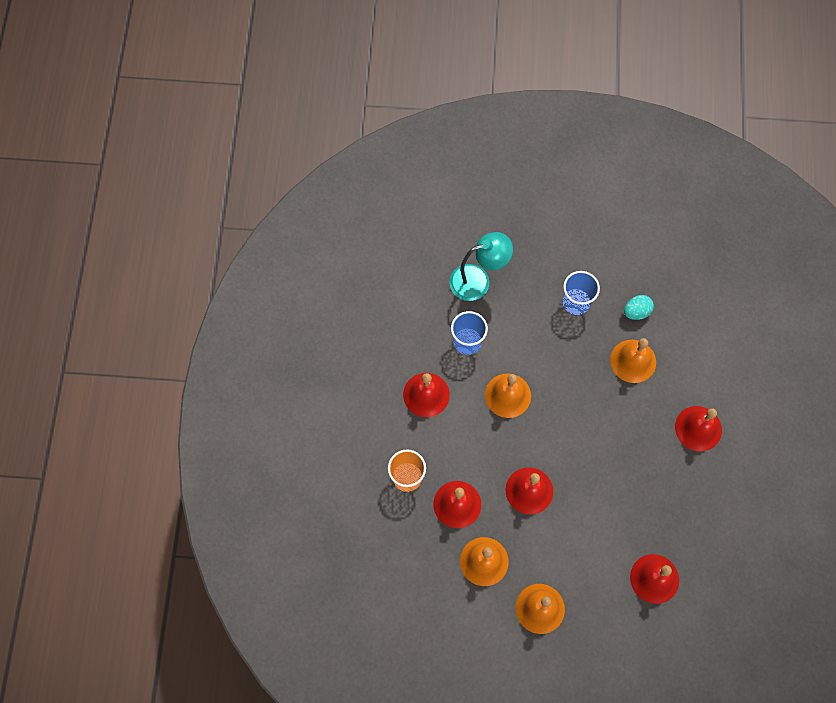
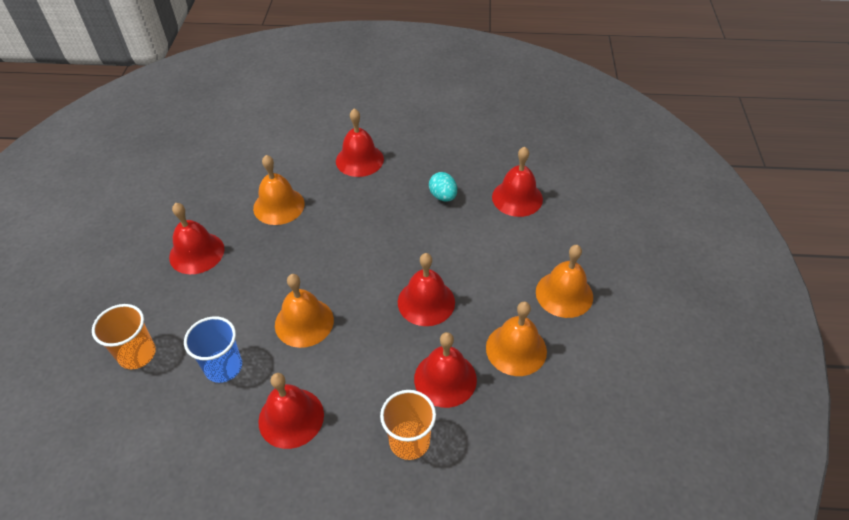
camera: 90 degrees left, 20 degrees down
turquoise lamp [449,232,513,301] -> orange cup [92,304,156,369]
blue cup [563,271,600,315] -> red bell [169,203,225,274]
turquoise egg [624,295,654,320] -> turquoise egg moved to [429,172,457,202]

